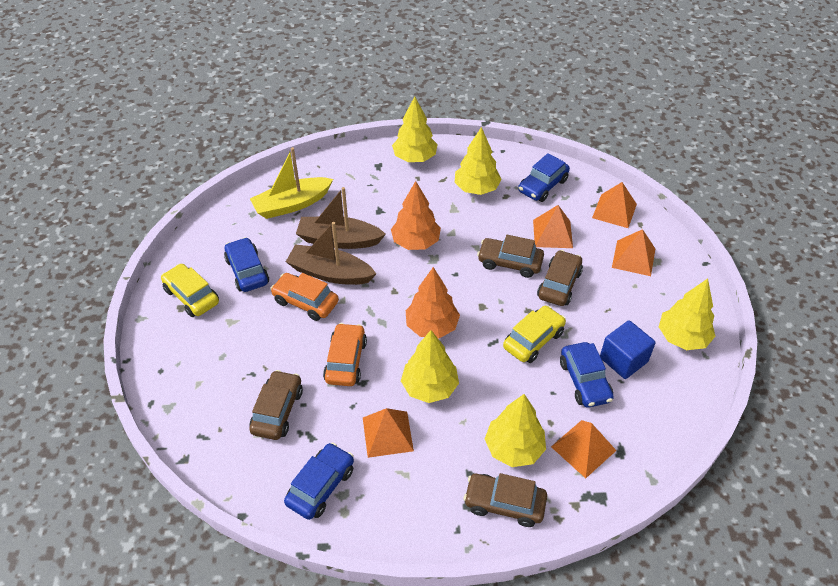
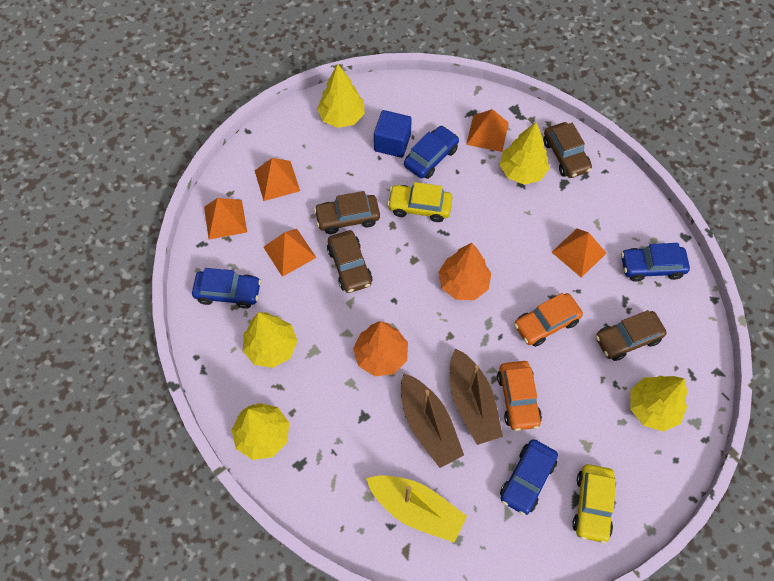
camera: 125 degrees left, 15 degrees up
yellow tree [401,330,459,403] -> yellow tree moved to [630,375,688,432]

